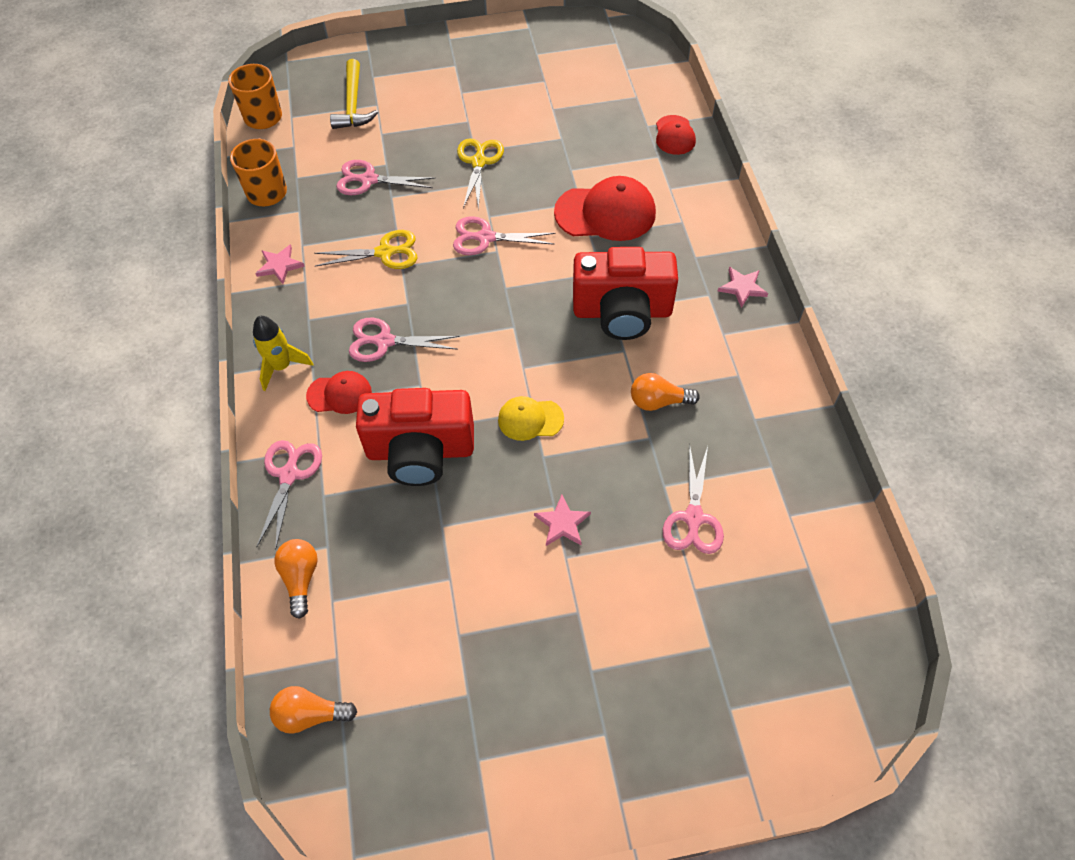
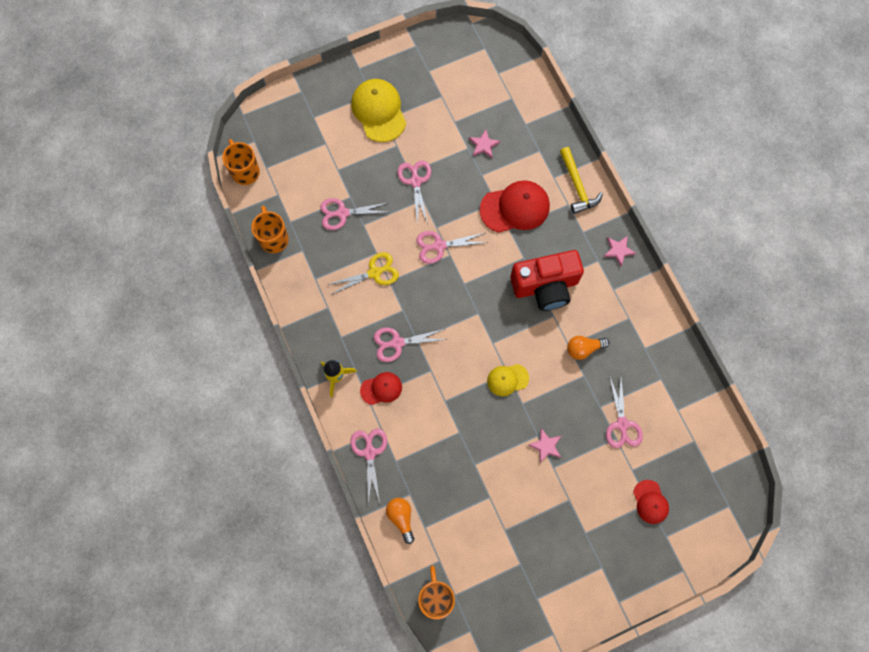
camera: 15 degrees left, 15 degrees up
pink star [255,244,305,284] -> pink star moved to [469,129,500,158]
orange light bulb [270,686,357,734] -> orange mug [418,565,455,619]
yellow hammer [330,59,378,129] -> yellow hammer moved to [560,147,603,214]
red camera [356,388,474,486] -> none
yellow scissors [457,138,504,210] -> pink scissors [397,160,431,224]
red cap [656,115,696,155] -> red cap moved to [633,480,669,524]
none -> yellow cap [351,79,406,142]

